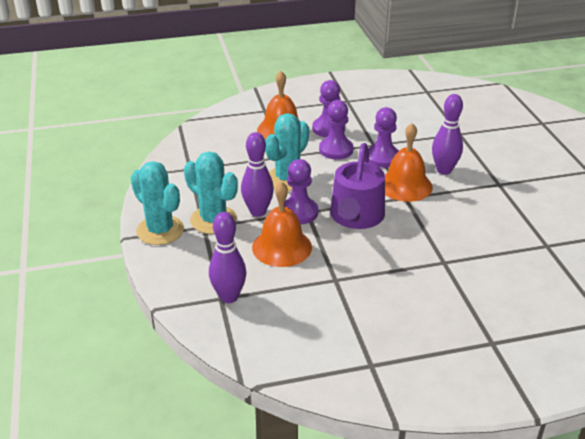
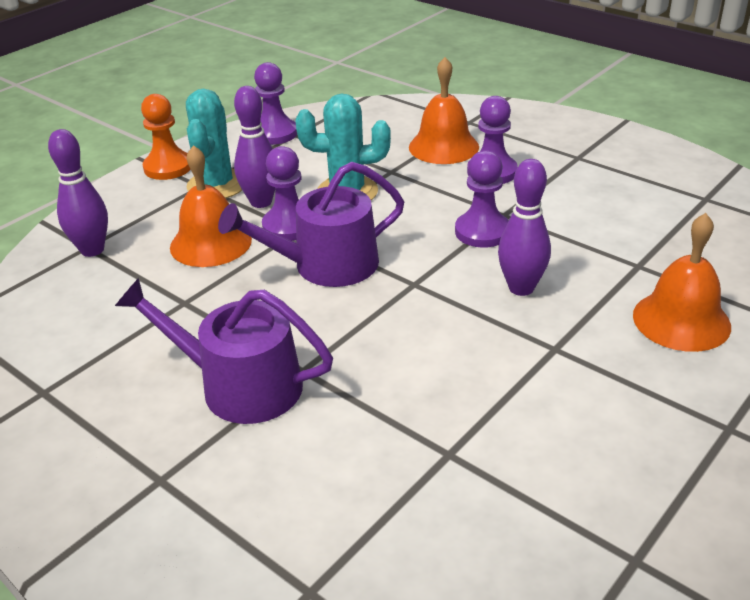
camera: 55 degrees right, 0 degrees up
turquoise cactus [131,161,184,245] -> orange pawn [141,94,191,180]
purple pawn [319,100,353,160] -> purple pawn moved to [254,62,297,145]
orange bell [385,123,433,202] -> orange bell moved to [633,213,731,352]
none -> purple watering can [115,278,333,424]

